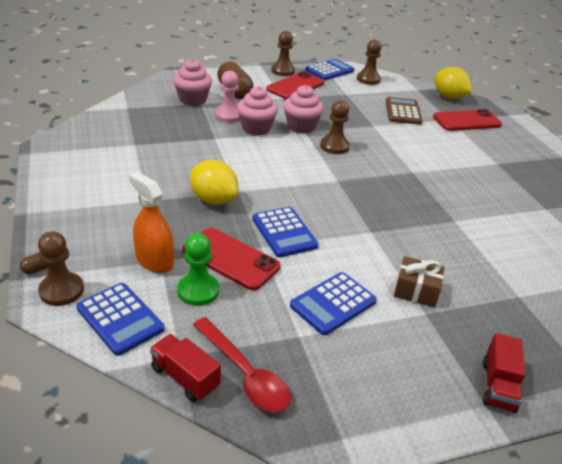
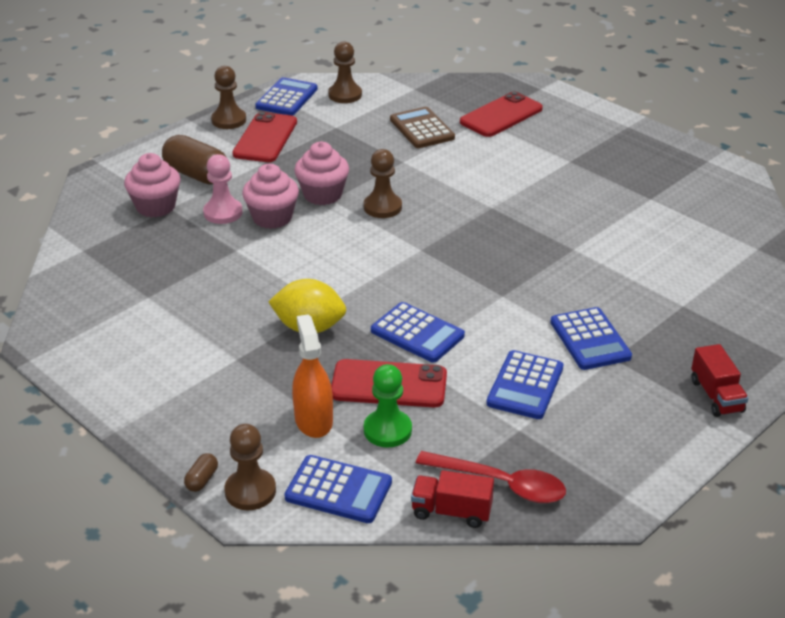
camera: 25 degrees left, 0 degrees up
orange spray bottle [129,171,174,273] -> orange spray bottle turned 60 degrees clockwise [292,314,333,438]
brown gift [394,256,445,307] -> blue calculator [550,307,632,370]
yellow lemon [435,67,472,99] -> none

